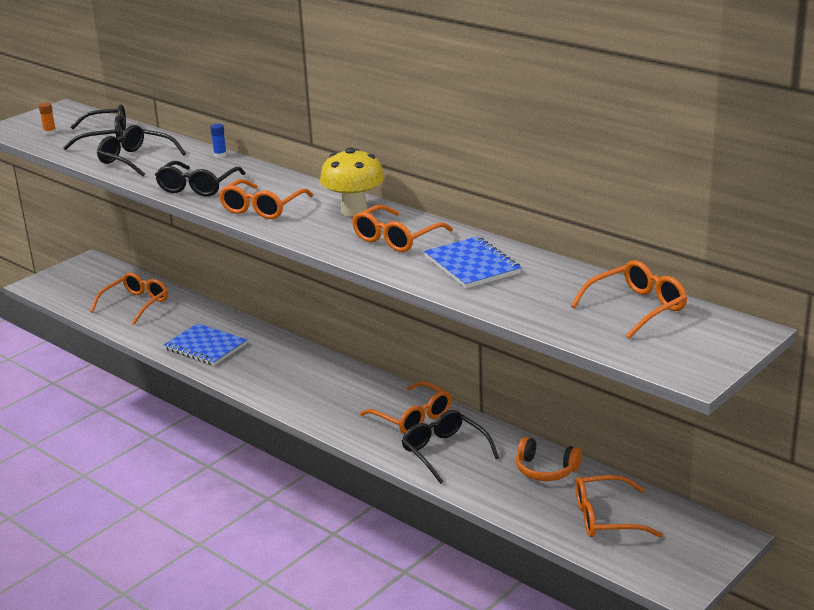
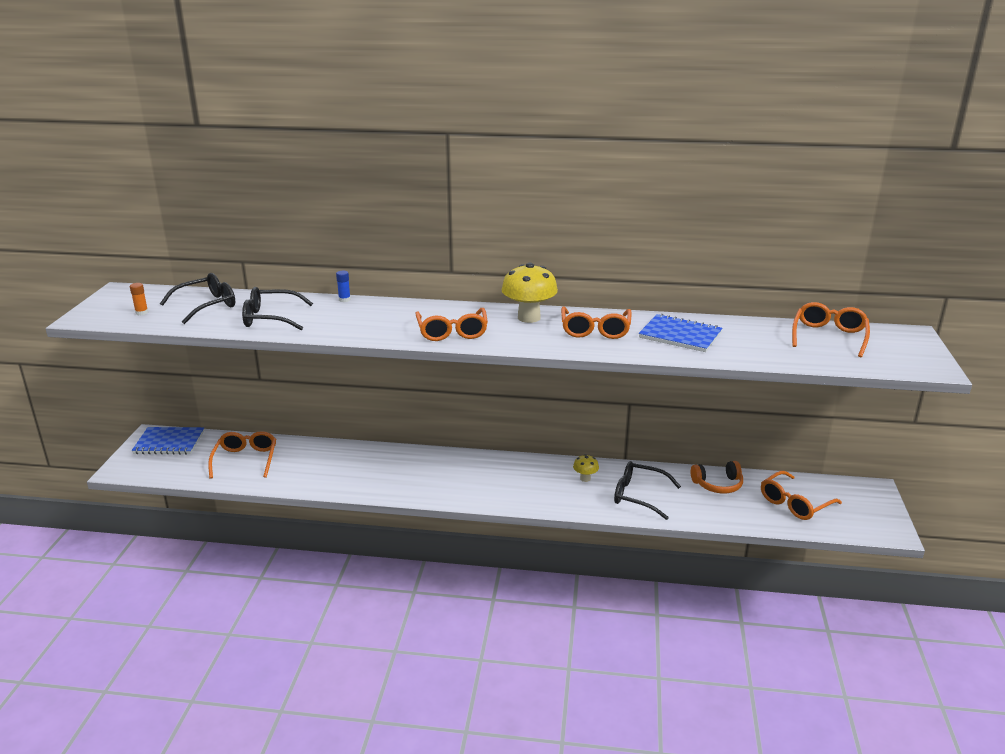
camera: 35 degrees left, 0 degrees up
black glasses [155,161,246,197] -> none
blue notebook [164,323,247,366] -> blue notebook moved to [132,427,204,455]
orange glasses [360,381,452,434] -> yellow mushroom [573,454,599,482]

